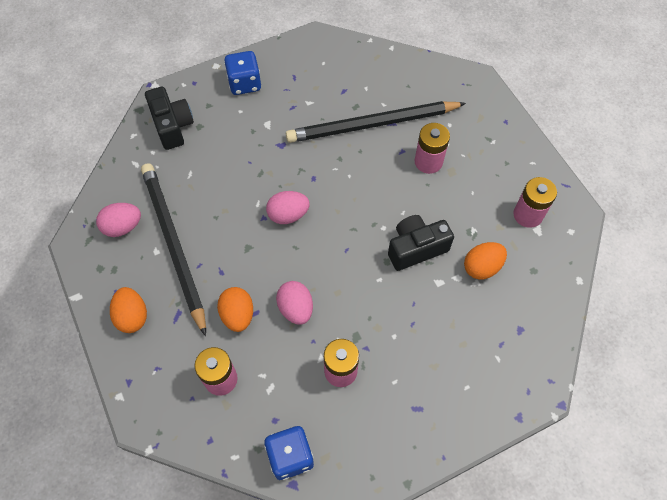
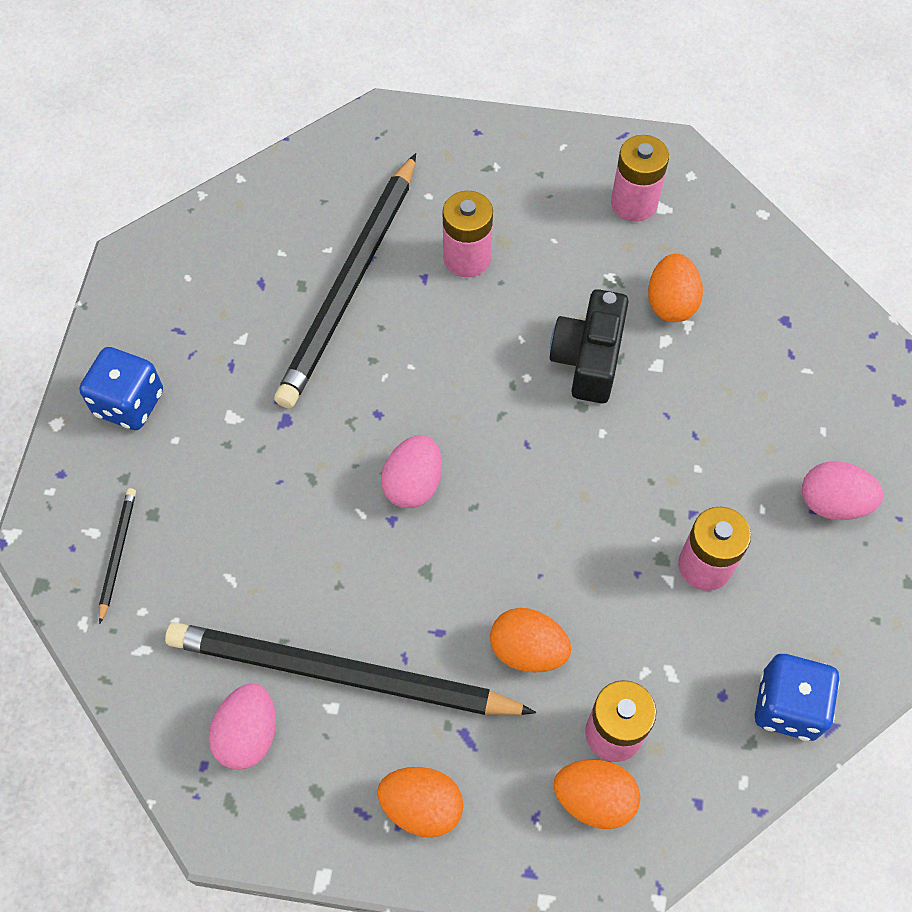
camera: 55 degrees left, 0 degrees up
black camera [145,87,194,150] -> black pencil [99,488,136,624]
pink egg [276,281,313,325] -> pink egg moved to [802,461,883,520]
none -> orange egg [553,759,640,829]

